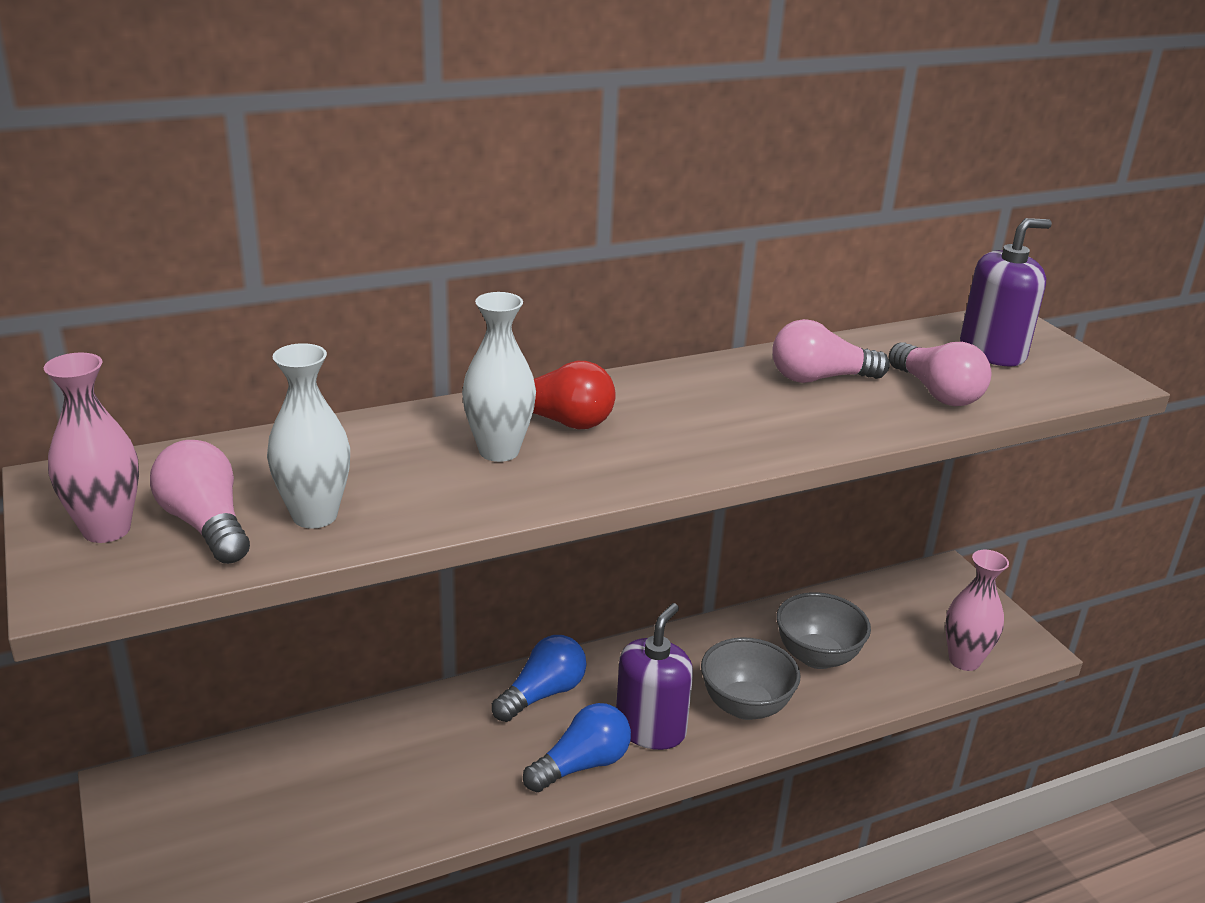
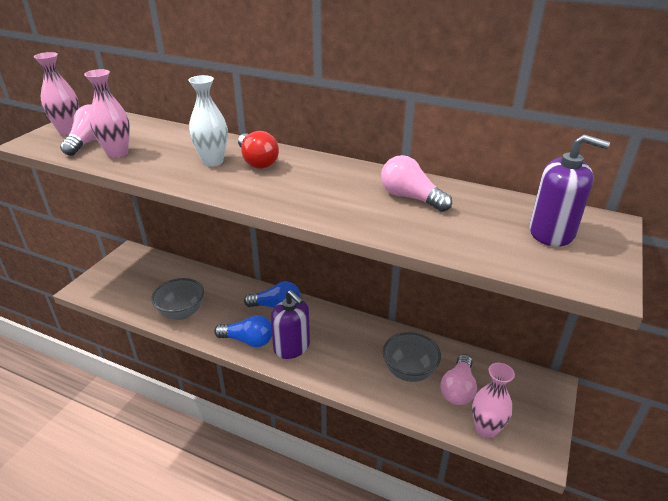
camera: 50 degrees right, 5 degrees up
white vase [267,343,350,528] -> pink vase [84,69,130,158]
purple soap dispenser [616,603,693,750] -> purple soap dispenser turned 60 degrees clockwise [271,290,310,359]
grey bowl [701,637,801,720] -> grey bowl moved to [151,278,204,320]
pink light bulb [888,342,991,406] -> pink light bulb moved to [440,354,477,405]

